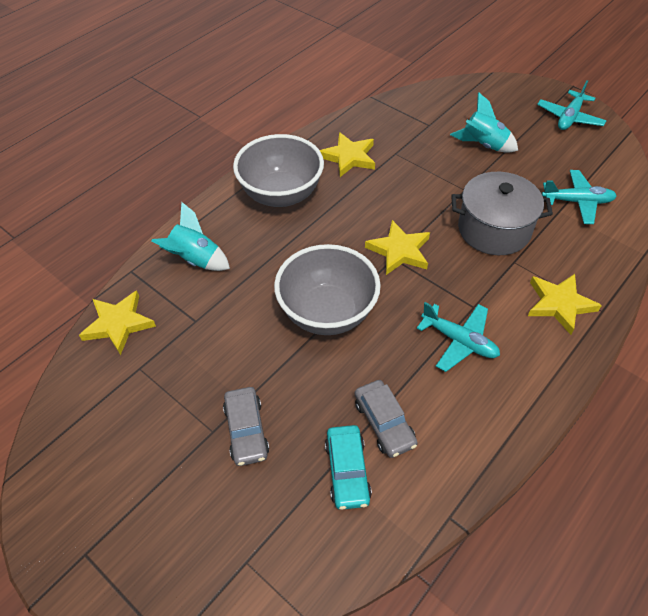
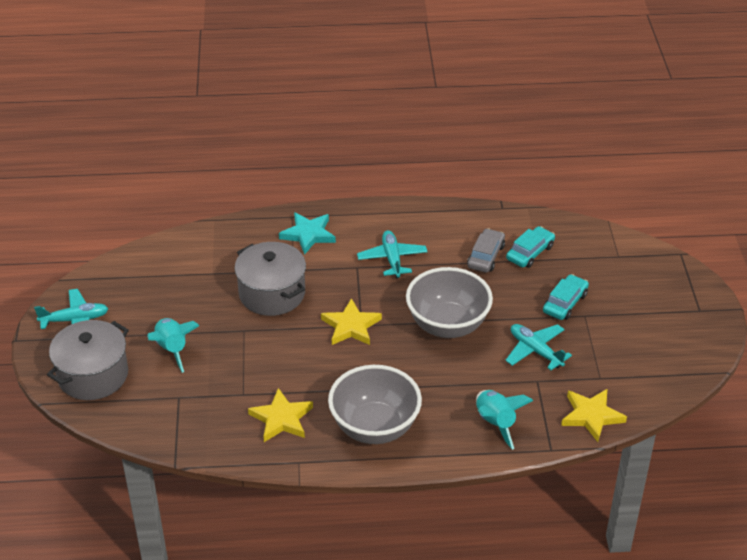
camera: 135 degrees left, 10 degrees down
grey car [223,387,269,466] -> turquoise car [543,274,589,320]
yellow star [528,274,602,335] -> turquoise star [279,212,336,255]
turquoise plane [542,170,617,224] -> turquoise plane moved to [505,324,572,370]
none -> grey pot [47,320,129,400]

